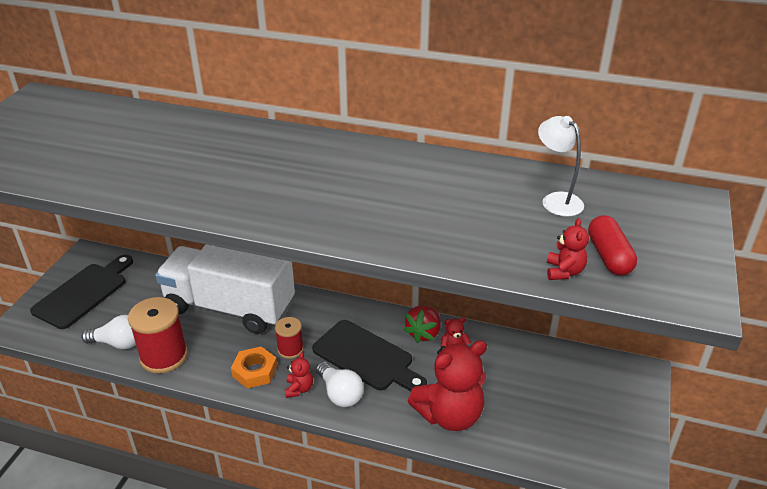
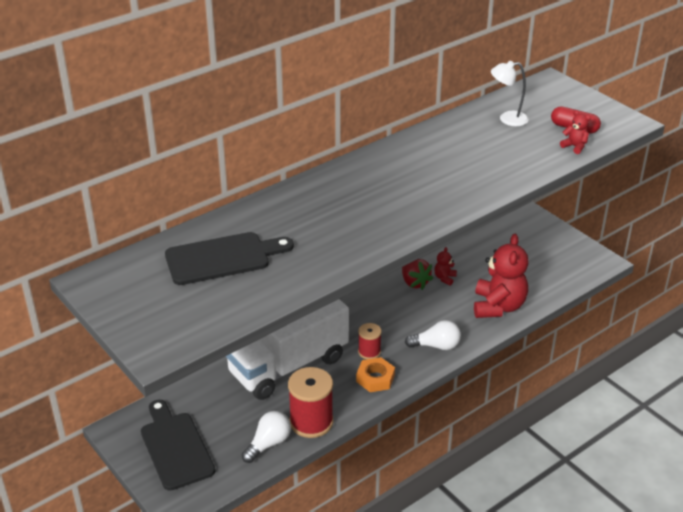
camera: 55 degrees left, 0 degrees up
red teddy bear [285,352,313,398] -> none
black cutting board [312,320,427,391] -> black cutting board moved to [165,232,294,285]

